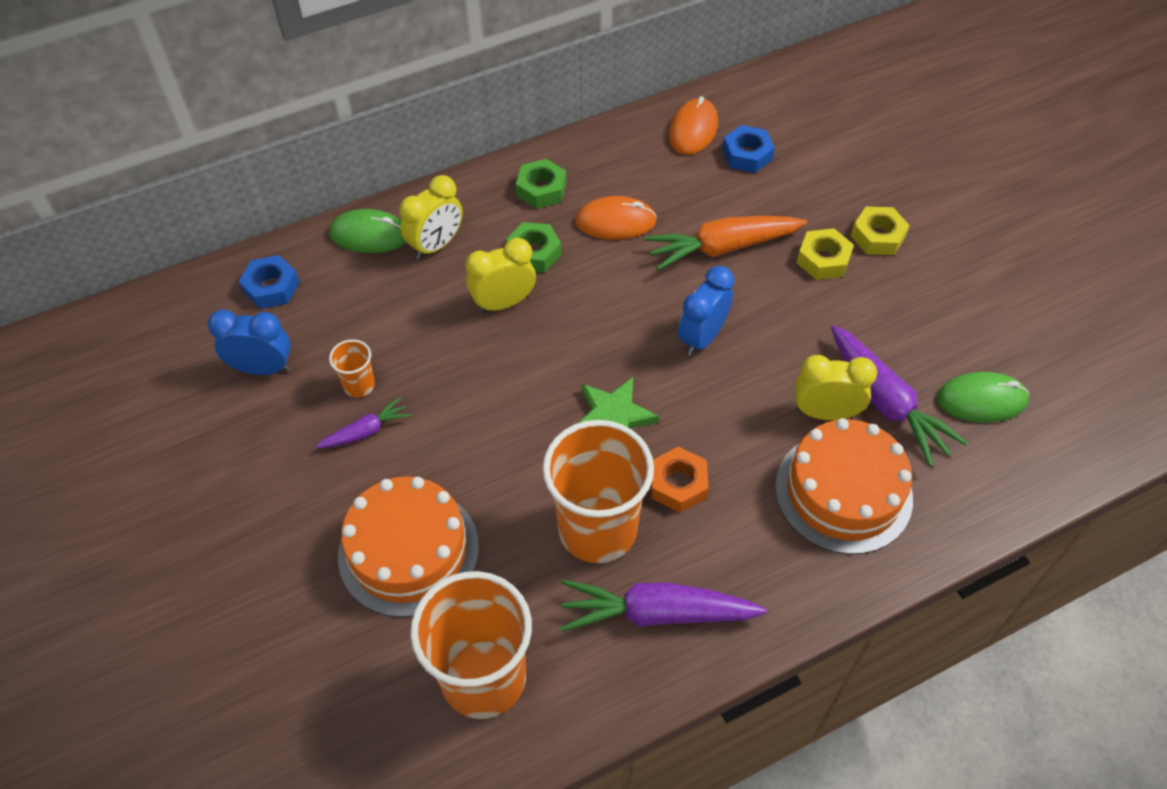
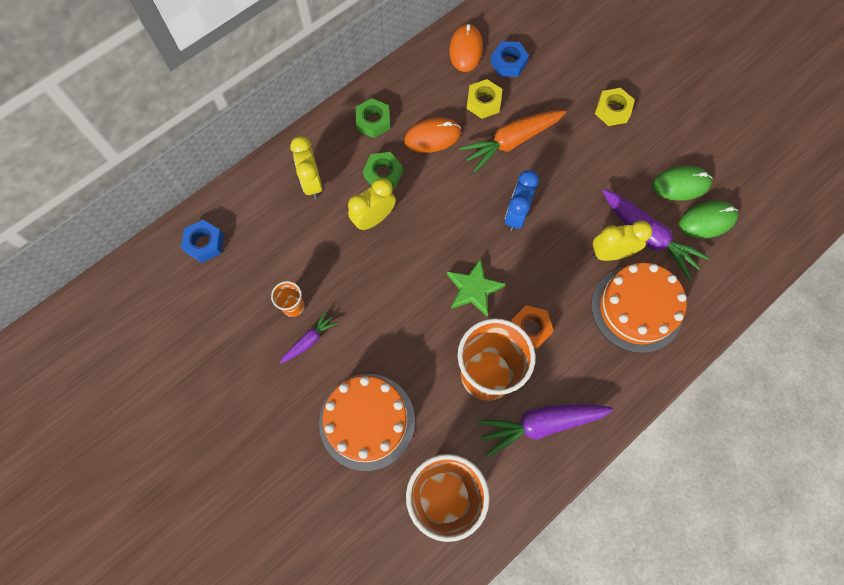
camera: 15 degrees left, 15 degrees up
blue clock [208,310,291,375] -> none
green mouse [329,209,406,253] -> green mouse moved to [652,166,712,201]
yellow clock [399,175,463,259] -> yellow clock turned 135 degrees clockwise [290,136,322,199]
yellow nut [797,228,854,280] -> yellow nut moved to [467,79,502,119]

